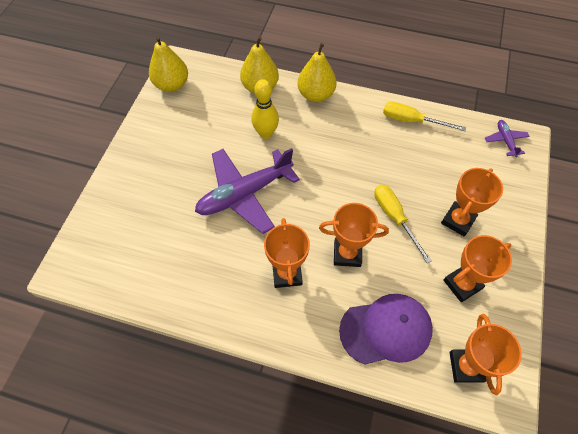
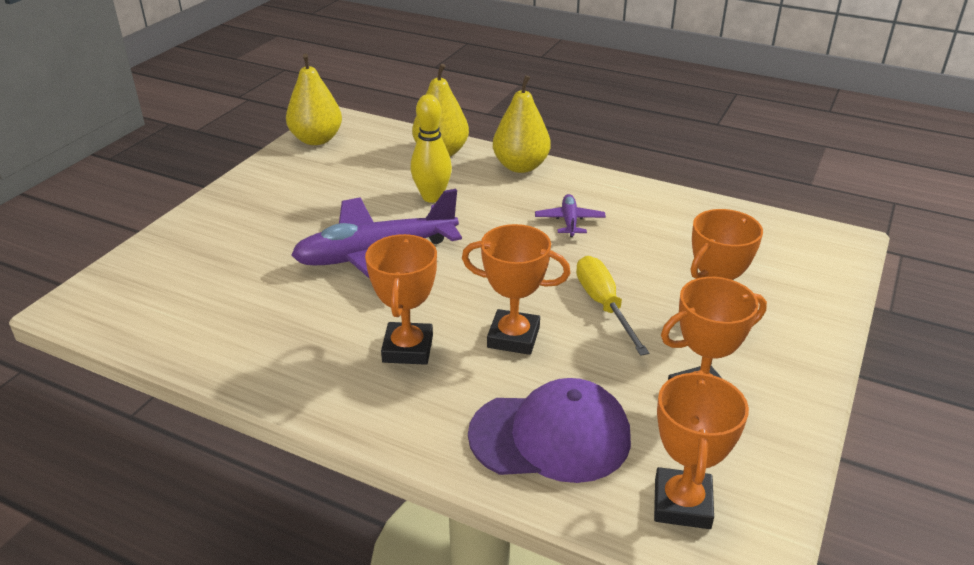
camera: 10 degrees right, 25 degrees down
yellow screwdriver [383,102,466,131] -> none
purple plane [485,120,530,157] -> purple plane moved to [535,194,606,237]

